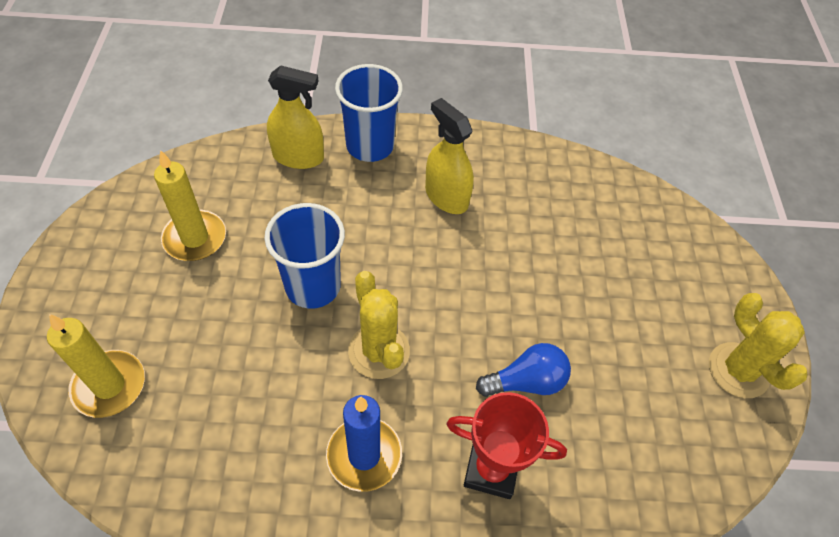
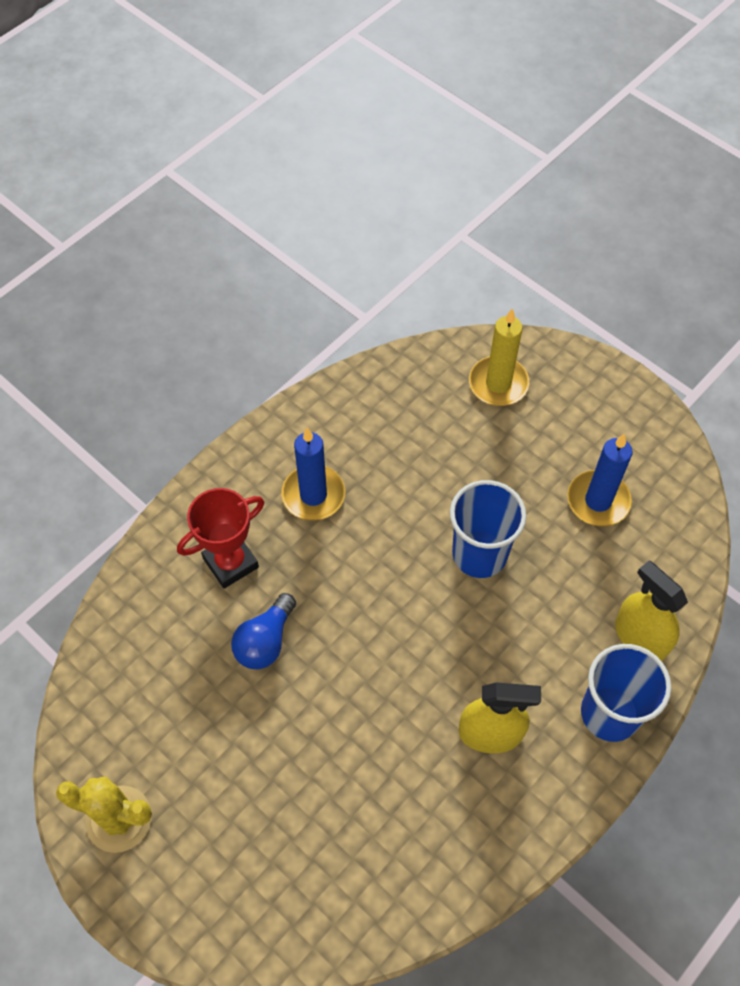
camera: 135 degrees right, 5 degrees up
yellow candle [154,150,226,261] -> blue candle [567,434,633,526]
yellow spray bottle [267,65,324,169] -> yellow spray bottle turned 90 degrees clockwise [615,561,688,661]
yellow cactus [348,271,410,379] -> none

